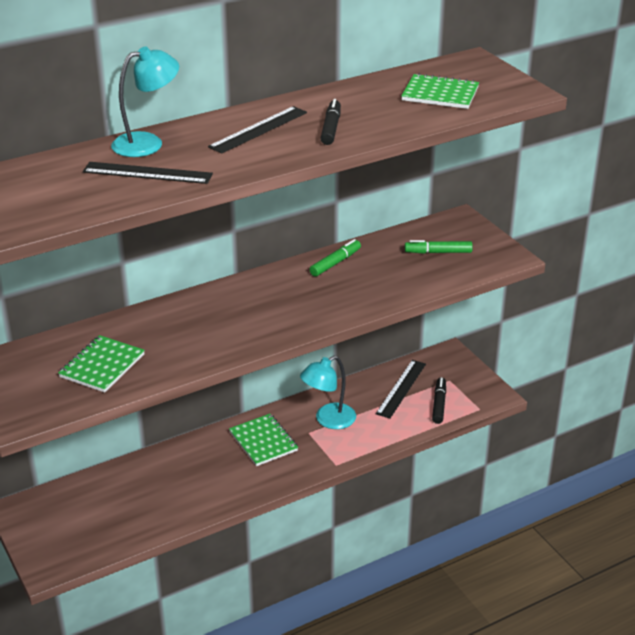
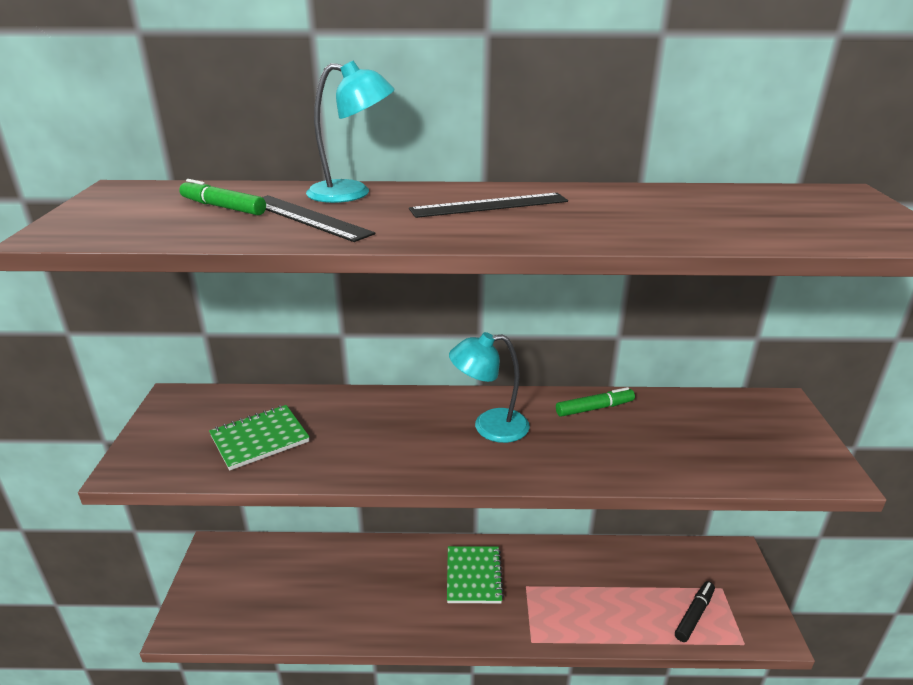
camera: 30 degrees right, 5 degrees down
turquoise lamp [300,355,356,429] -> turquoise lamp moved to [449,332,530,443]
black marker [320,99,341,145] -> none
black ruler [376,360,426,419] -> none
green notebook [401,73,479,109] -> none
green marker [405,240,473,254] -> green marker moved to [179,179,266,215]

